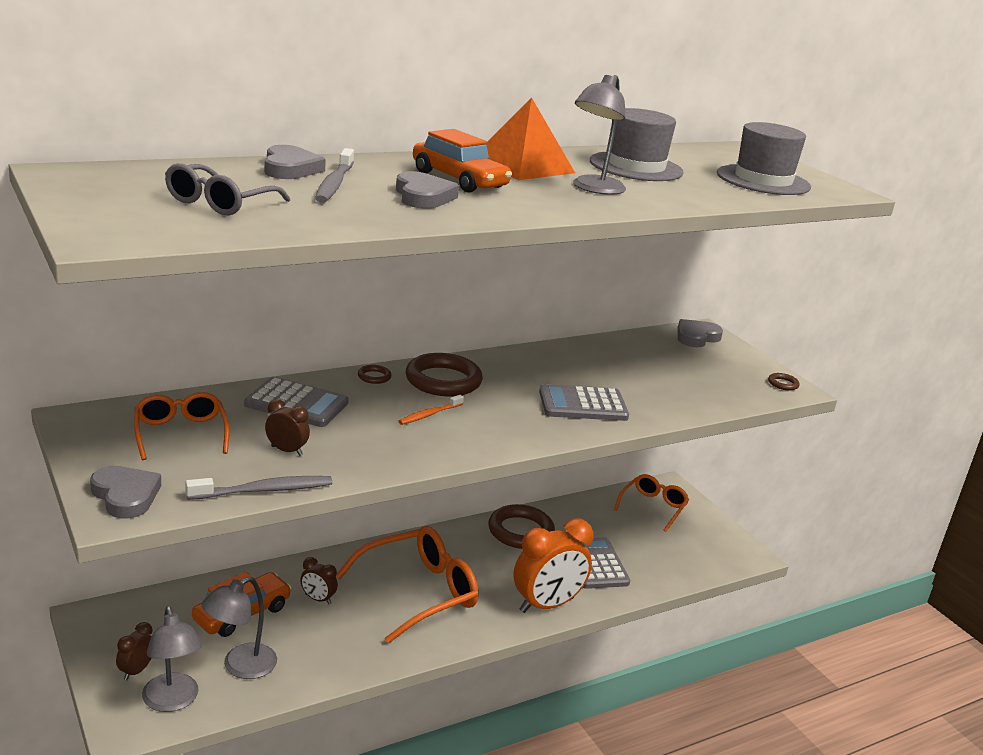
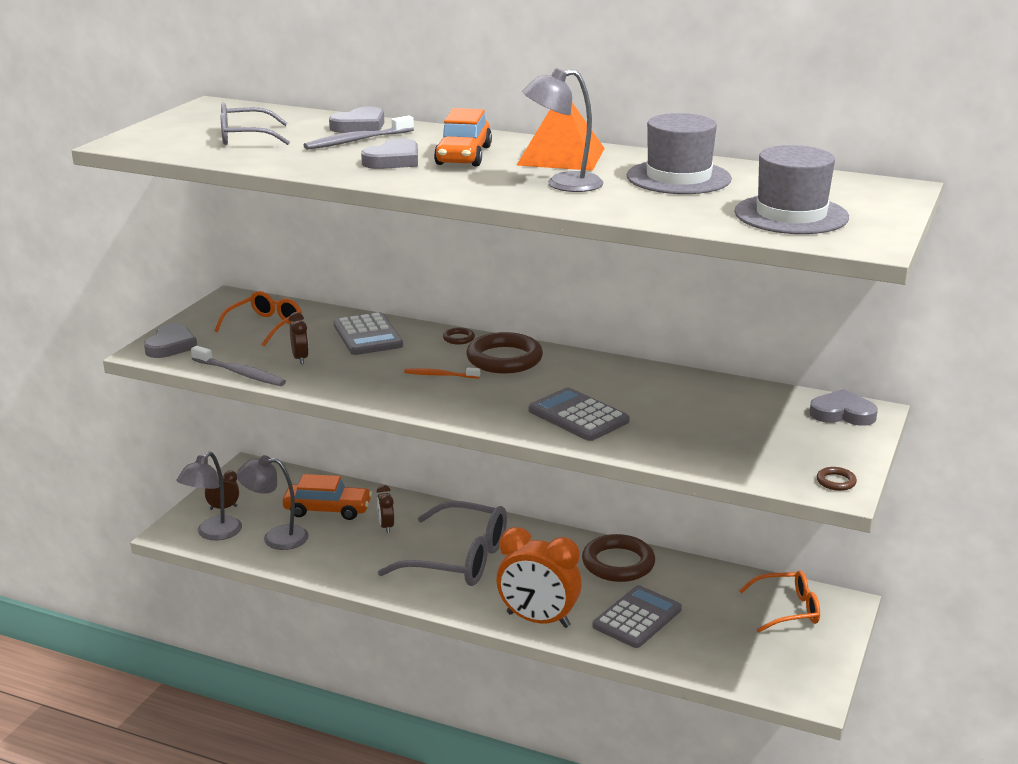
camera: 55 degrees right, 0 degrees up
orange glasses [336,526,478,643] -> grey glasses [378,501,507,586]

